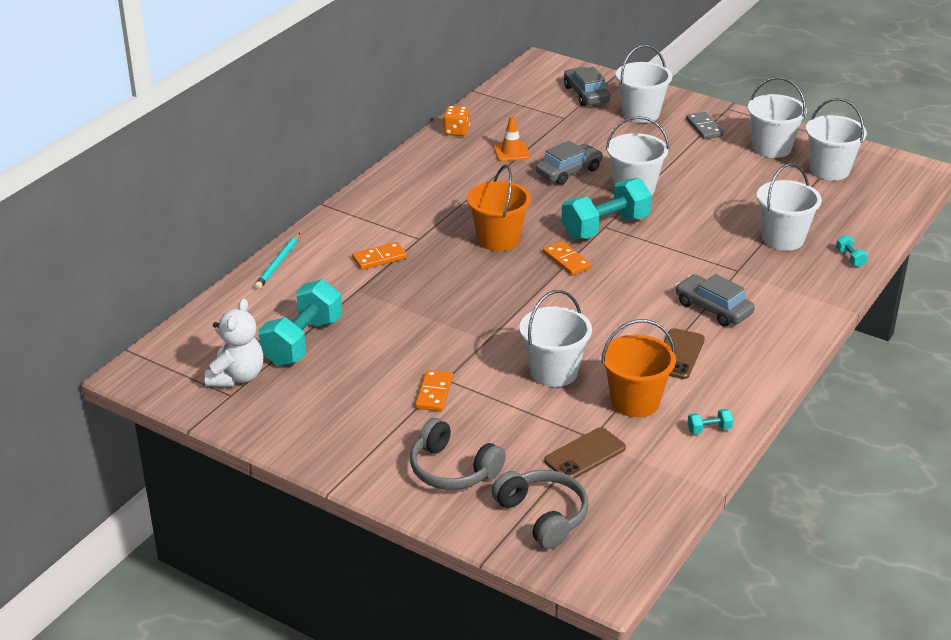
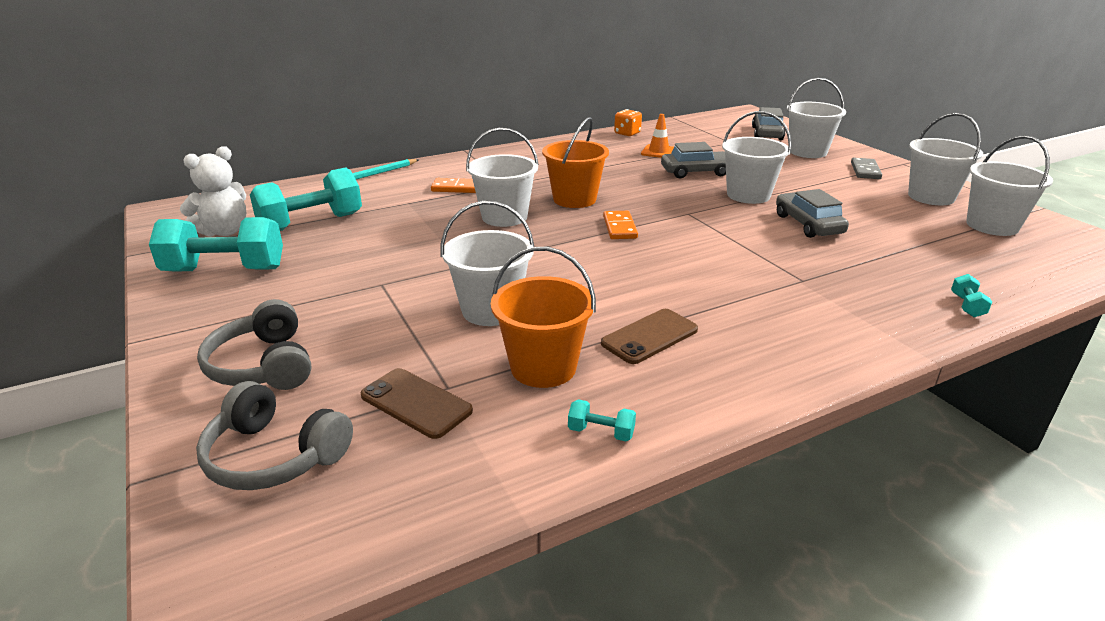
camera: 30 degrees right, 5 degrees down
orange domino [415,370,453,411] -> none
grey headphones [492,470,588,549] -> grey headphones turned 120 degrees clockwise [196,381,353,490]
brown phone [544,427,626,479] -> brown phone turned 45 degrees clockwise [361,368,473,439]
turquoise dumbbell [561,178,652,239] -> turquoise dumbbell moved to [149,217,283,272]
grey car [676,274,755,327] -> grey car moved to [776,189,849,238]
white bucket [757,163,822,251] -> white bucket moved to [466,128,539,227]

